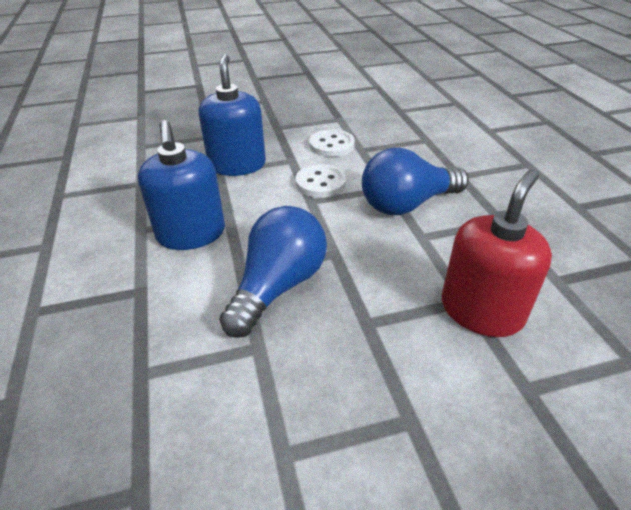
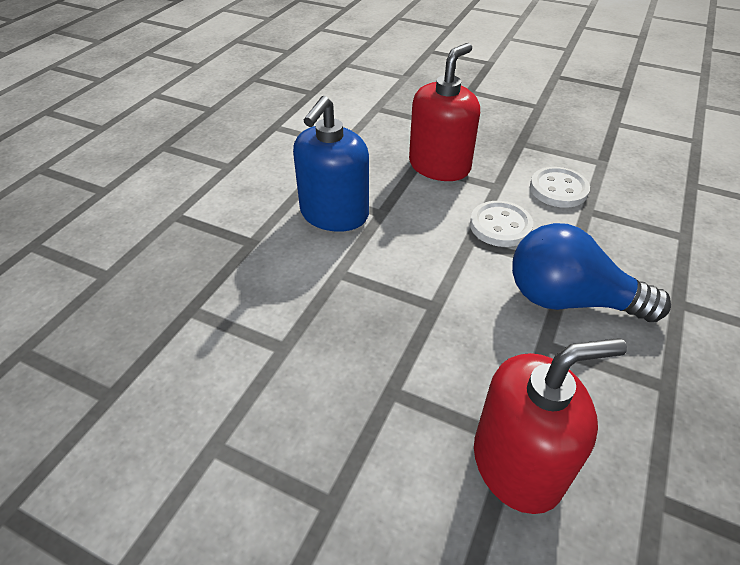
camera: 40 degrees right, 5 degrees up
blue soap dispenser [199,54,266,176] -> red soap dispenser [409,43,480,181]
blue light bulb [219,206,327,338] -> none

